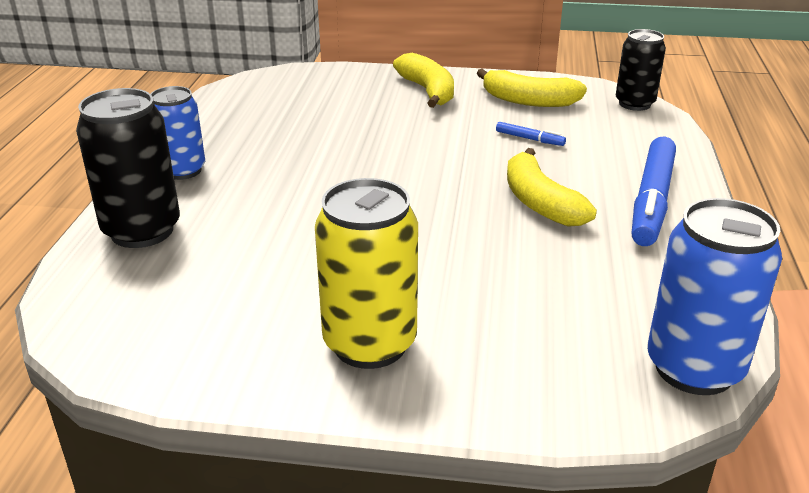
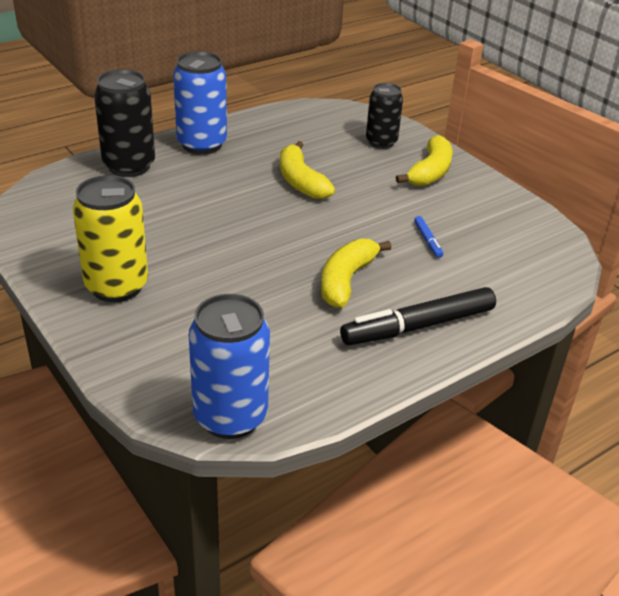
camera: 45 degrees right, 5 degrees up
blue can [151,86,205,180] -> blue can [173,51,227,155], size x1.50
yellow banana [477,69,587,107] -> yellow banana moved to [280,141,335,199]
black can [616,29,666,111] -> black can moved to [366,83,403,149]
blue marker [632,137,676,246] -> black marker [340,287,496,345]

